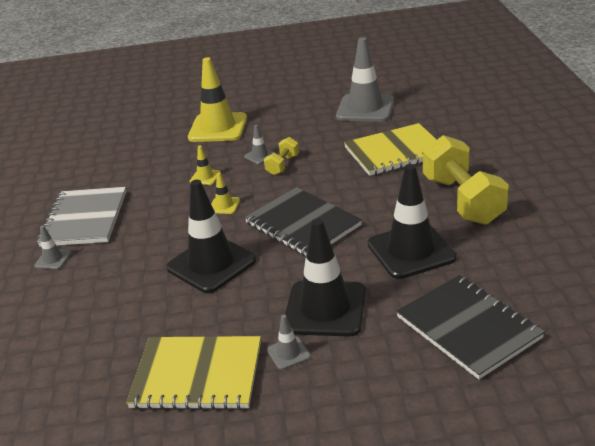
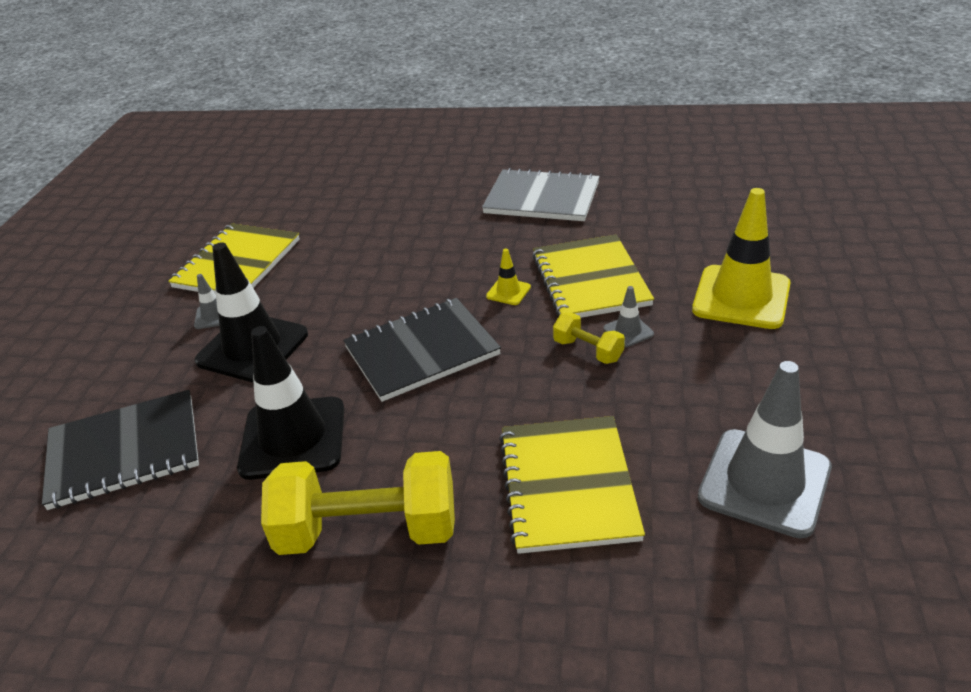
camera: 105 degrees right, 5 degrees up
grey traffic cone [34,226,71,269] -> none
black traffic cone [166,180,257,293] -> none
yellow traffic cone [190,145,221,185] -> yellow notebook [532,235,654,318]

